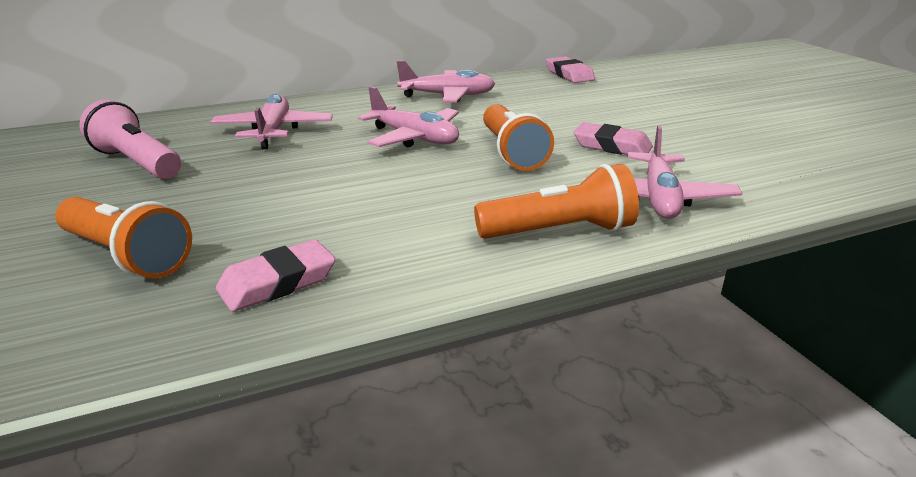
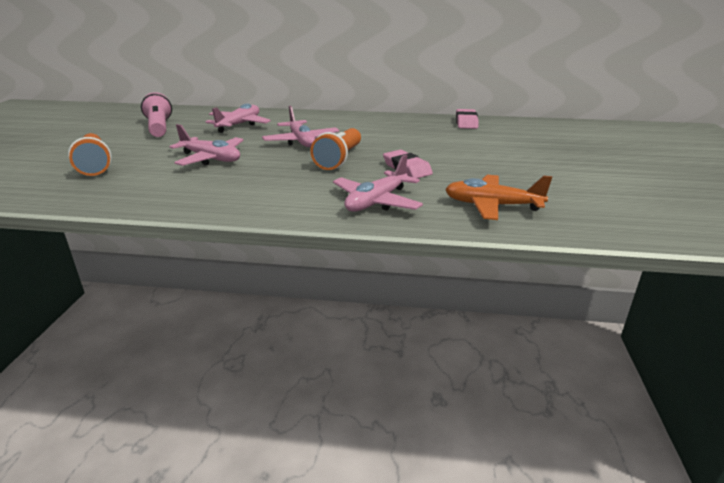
camera: 30 degrees right, 0 degrees up
pink eraser [216,239,336,312] -> none
pink plane [397,60,495,103] -> pink plane moved to [169,124,244,166]
orange flashlight [474,164,639,239] -> none
none -> orange plane [445,175,552,220]

